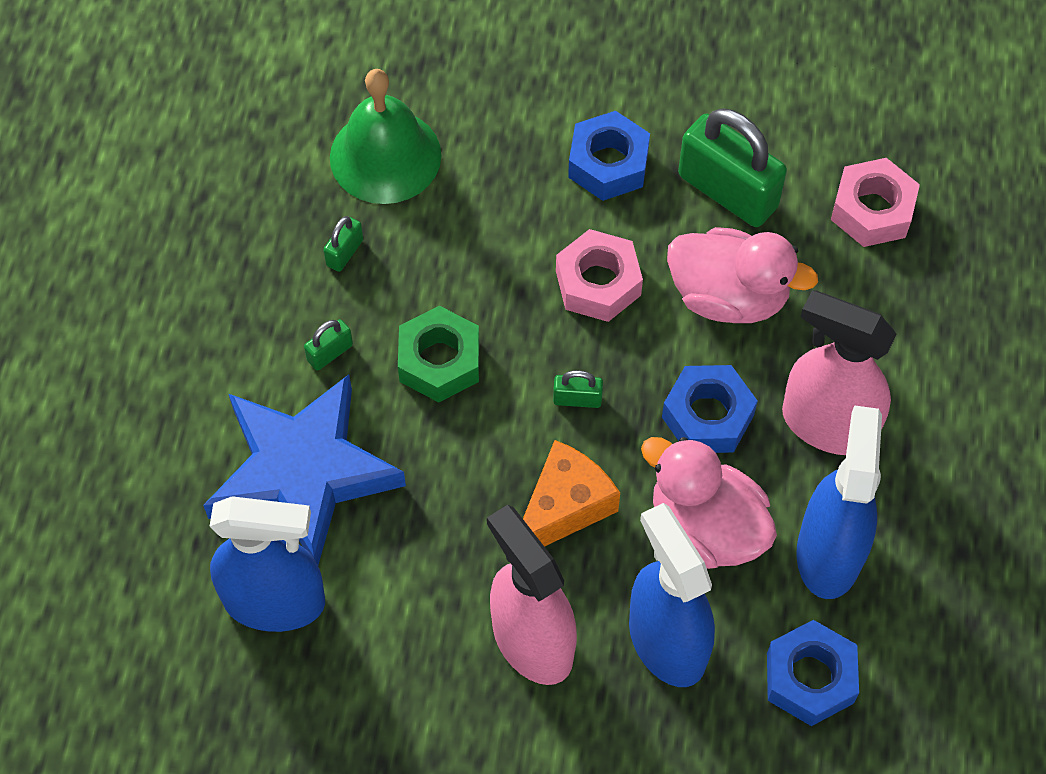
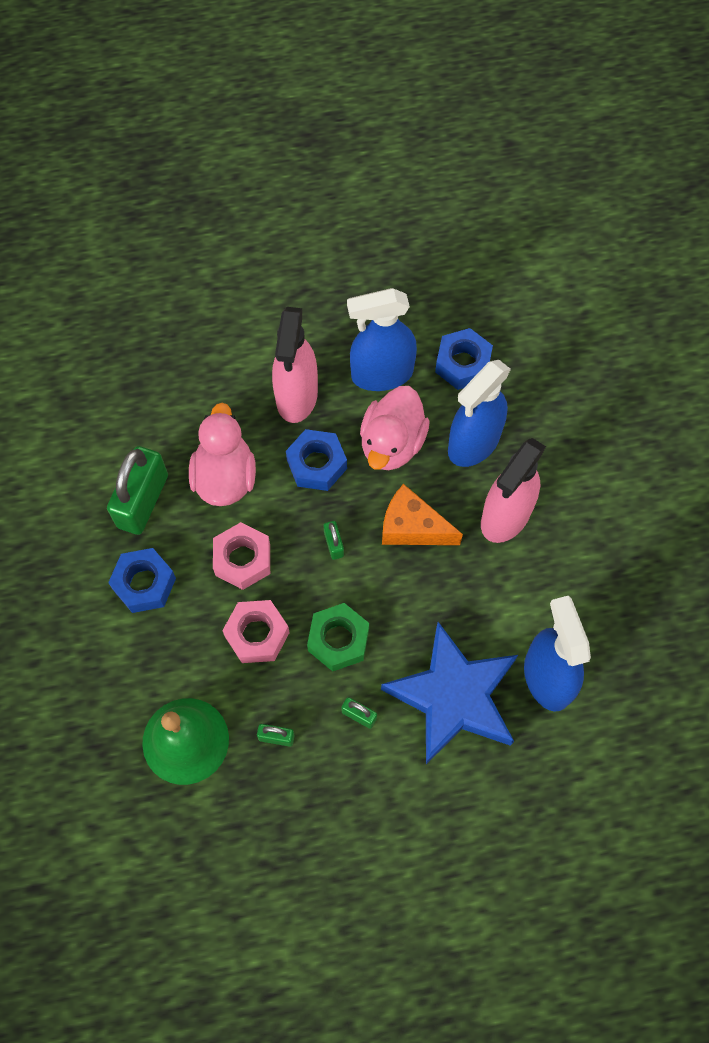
camera: 110 degrees left, 5 degrees up
pink nut [831,158,920,247] -> pink nut moved to [222,600,290,663]

